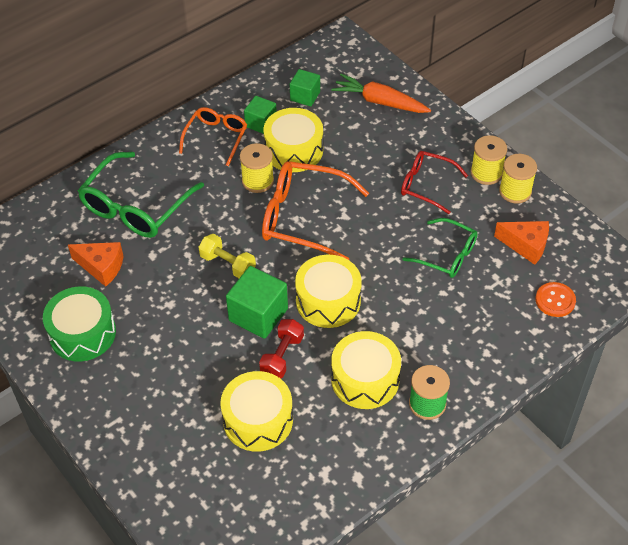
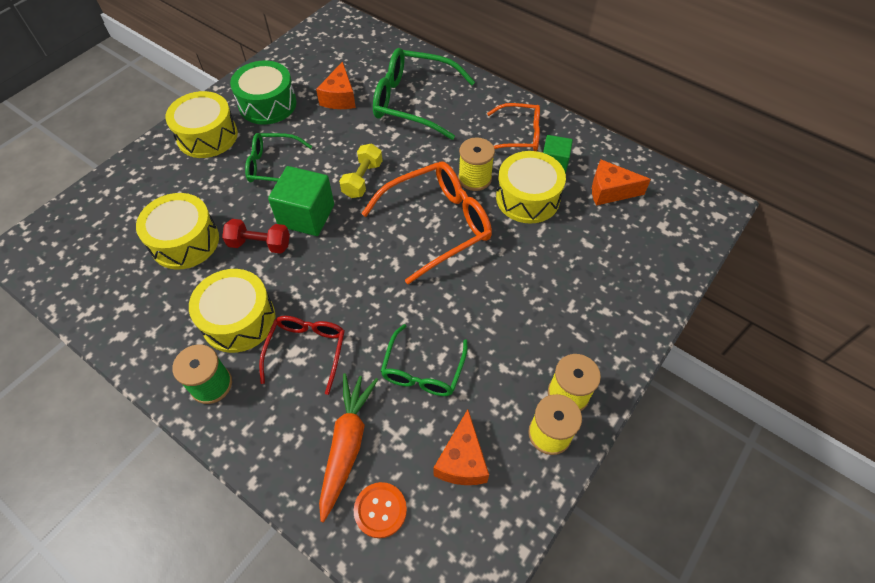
camera: 75 degrees right, 5 degrees up
orange glasses [262,161,369,260] -> orange glasses turned 60 degrees clockwise [361,162,492,284]
green cube [290,69,320,107] -> orange cheese [592,160,651,206]
yellow drum [295,255,362,328] -> yellow drum moved to [165,91,238,158]
orange carrot [331,74,431,113] -> orange carrot moved to [319,373,378,522]
red glasses [401,151,468,214] -> red glasses moved to [259,316,345,395]
none -> green glasses [245,133,312,183]

